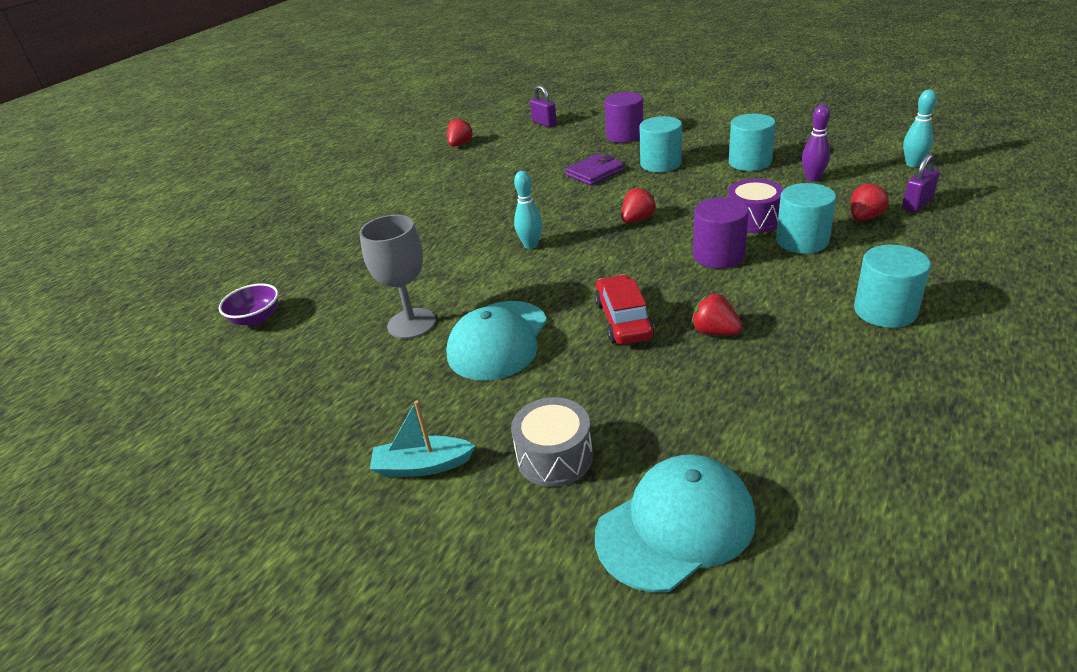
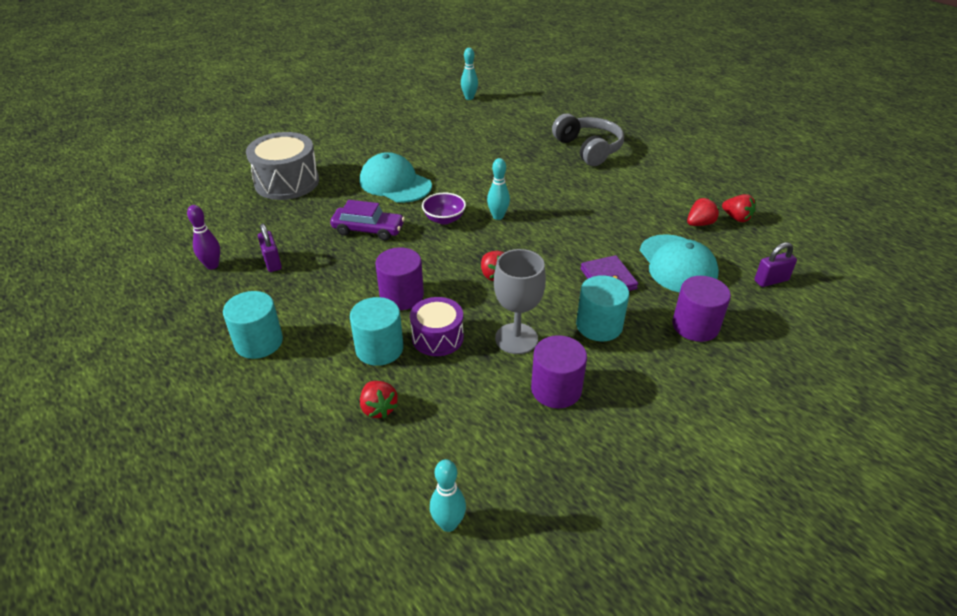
camera: 105 degrees right, 5 degrees up
purple bowl [219,283,278,326] -> purple bowl moved to [422,193,466,225]
grey goblet [359,215,436,339] -> grey goblet moved to [494,249,546,354]
turquoise boat [370,400,476,477] -> none
grey drum [511,397,593,487] -> grey drum [246,132,319,200], size x1.61
red car [594,275,654,345] -> purple car [330,200,405,241]
turquoise cap [595,454,756,593] -> turquoise cap moved to [640,234,719,293]
red strawberry [692,294,743,335] -> red strawberry moved to [687,198,719,226]
turquoise cylinder [729,114,776,171] -> purple cylinder [531,335,587,408]
purple bowling pin [802,104,830,182] -> purple bowling pin moved to [187,205,220,270]
purple padlock [902,154,940,212] -> purple padlock moved to [258,223,282,272]
none -> turquoise bowling pin [461,48,478,100]
none -> grey headphones [552,113,624,166]

